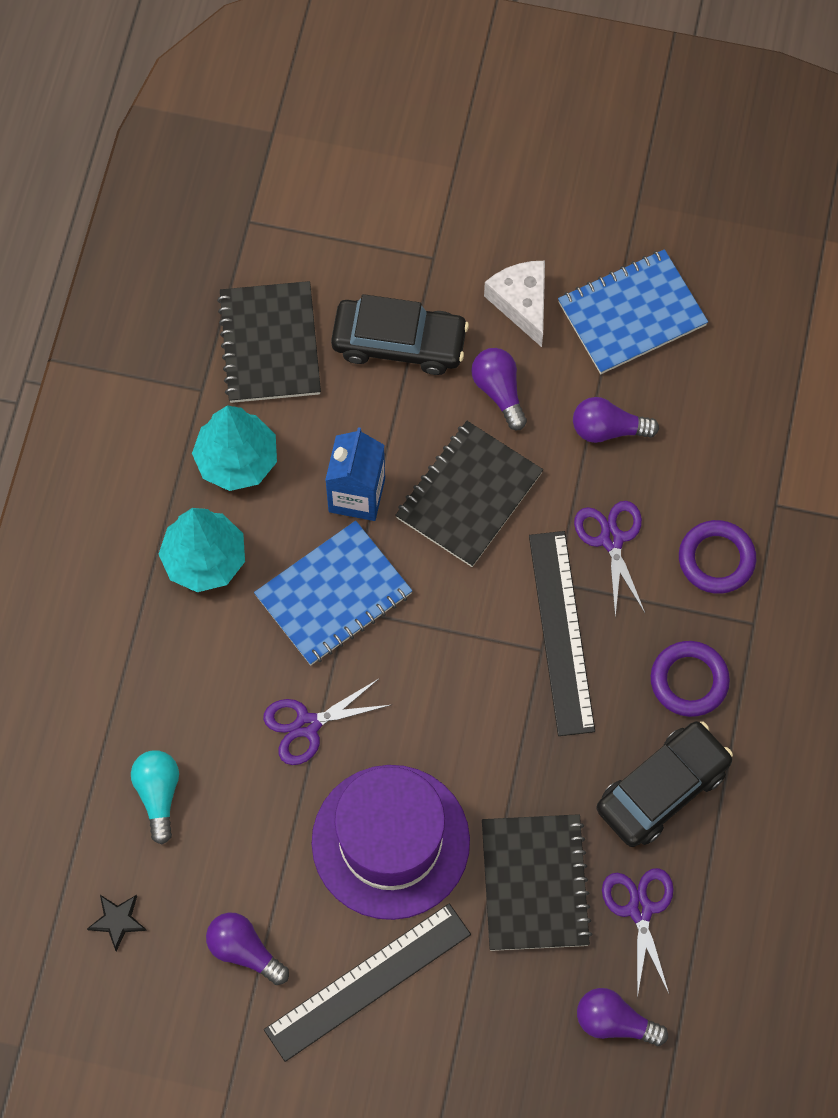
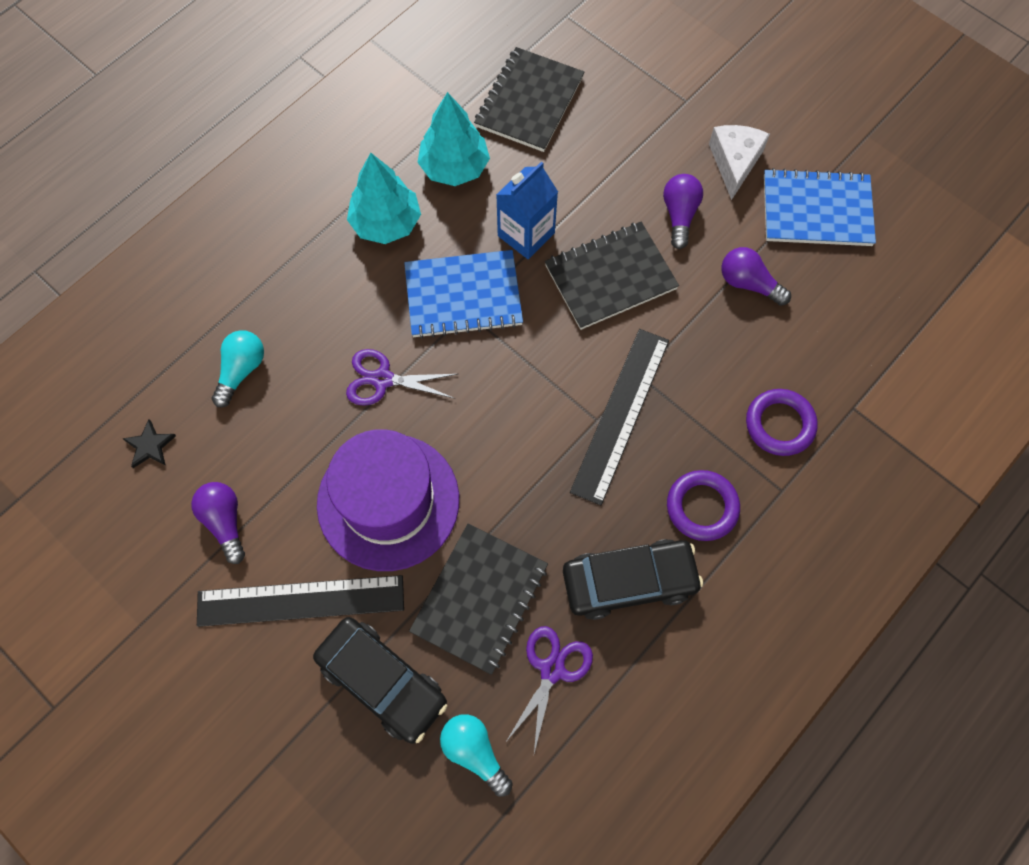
camera: 30 degrees right, 0 degrees up
black car [331,294,469,375] -> black car moved to [313,617,447,744]
purple scissors [574,501,645,618] -> none
purple light bulb [577,988,668,1046] -> turquoise light bulb [440,714,513,797]

